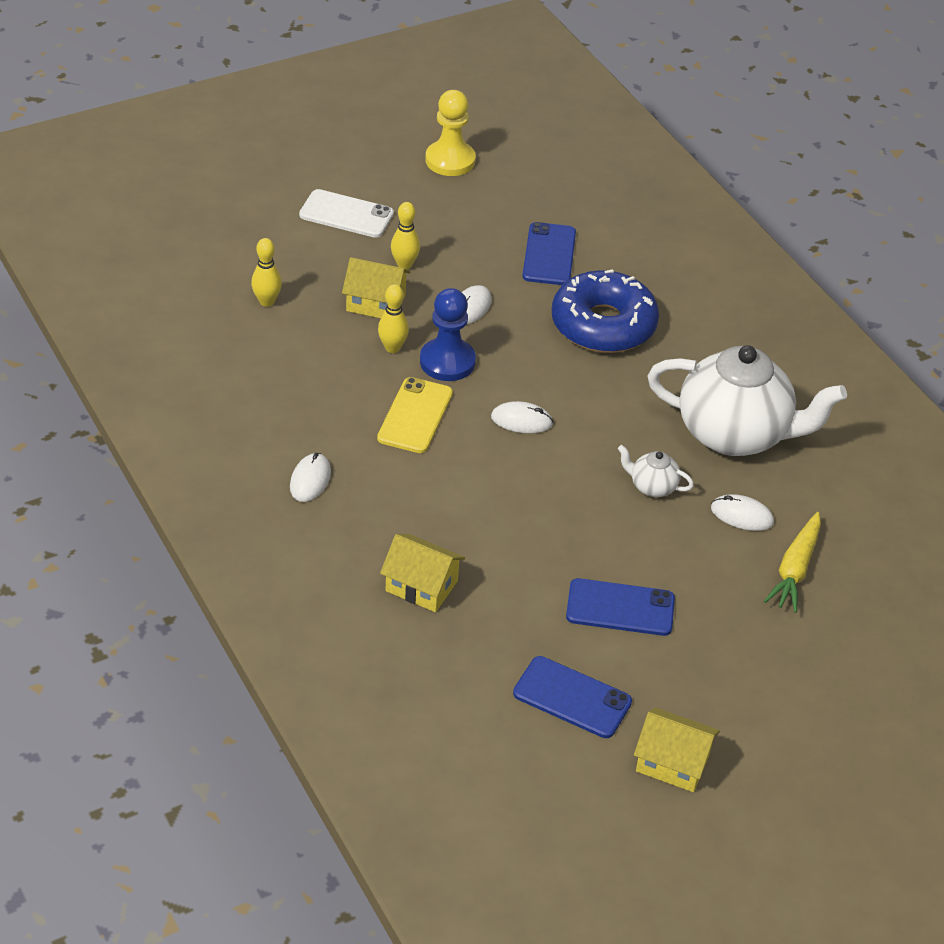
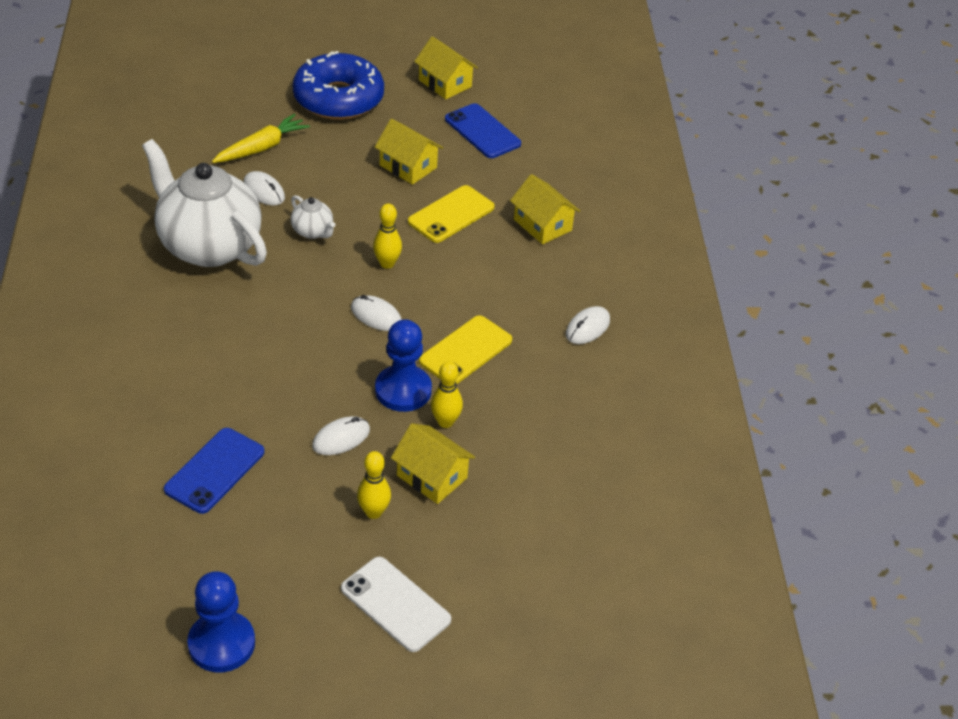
camera: 155 degrees left, 0 degrees up
yellow bowling pin [251,238,282,307] -> yellow bowling pin moved to [373,204,402,269]
yellow pawn [425,90,476,176] -> blue pawn [187,572,255,672]
blue donut [552,269,659,353] -> blue donut moved to [293,51,384,120]
blue phone [566,578,675,636] -> yellow house [375,119,443,185]
none -> yellow phone [408,185,495,243]

